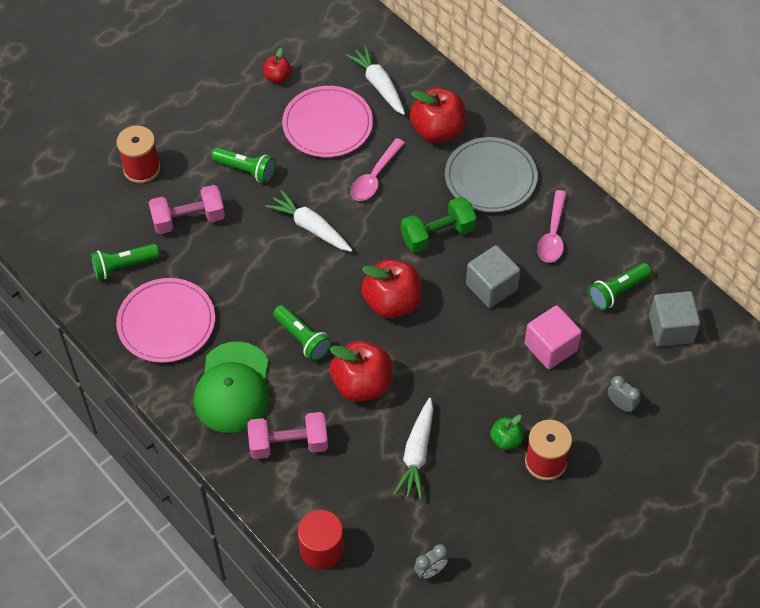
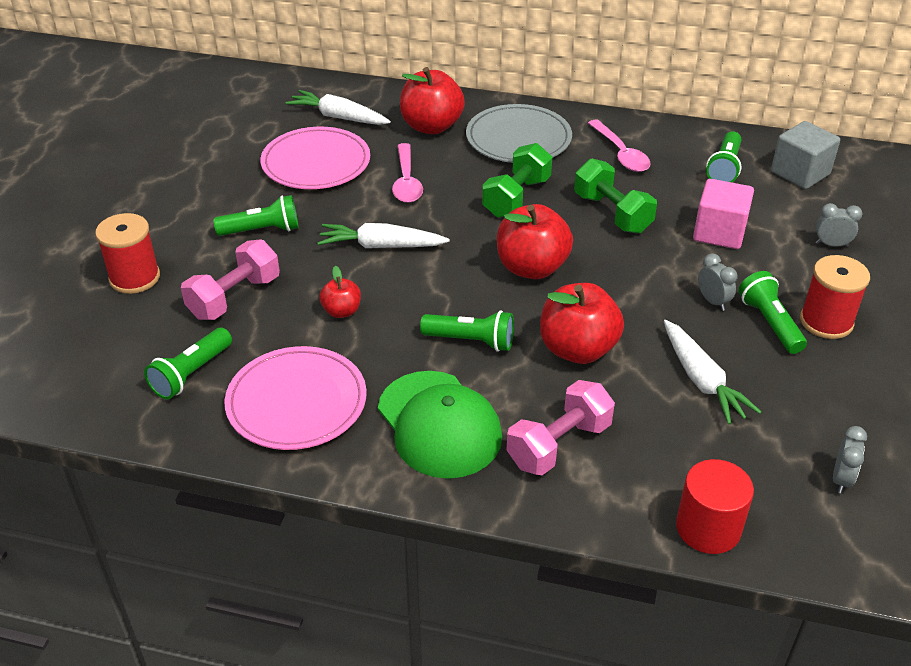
camera: 35 degrees left, 15 degrees down
red apple [263,47,292,83] -> red apple moved to [319,266,361,318]
grey cube [466,245,520,308] -> green dumbbell [574,158,657,234]
green apple [490,415,523,450] -> green flashlight [738,271,807,354]
none -> grey clock [698,253,737,311]

